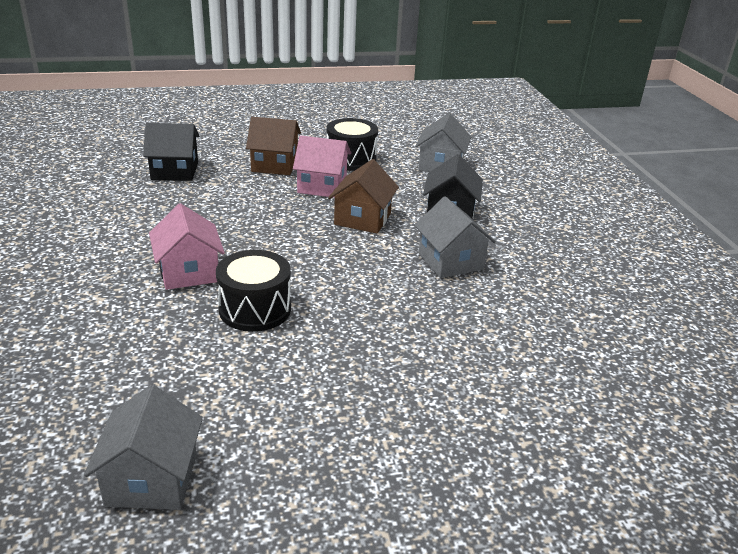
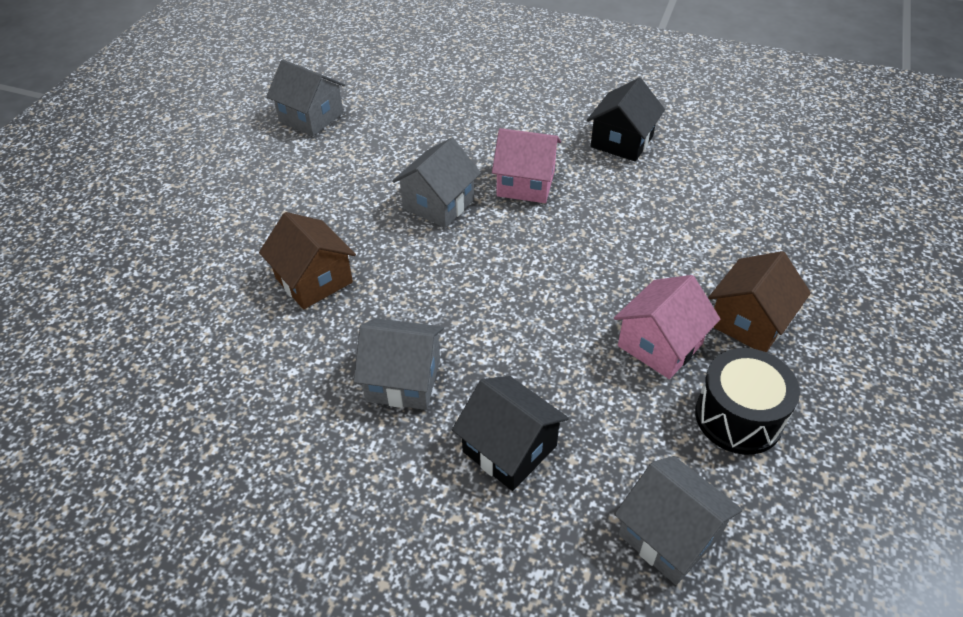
camera: 125 degrees right, 15 degrees up
black house [143,123,200,181] -> black house moved to [587,77,665,162]
black drum [216,250,291,332] -> grey house [392,138,481,228]
brown house [328,159,399,234] -> brown house moved to [259,212,356,309]

